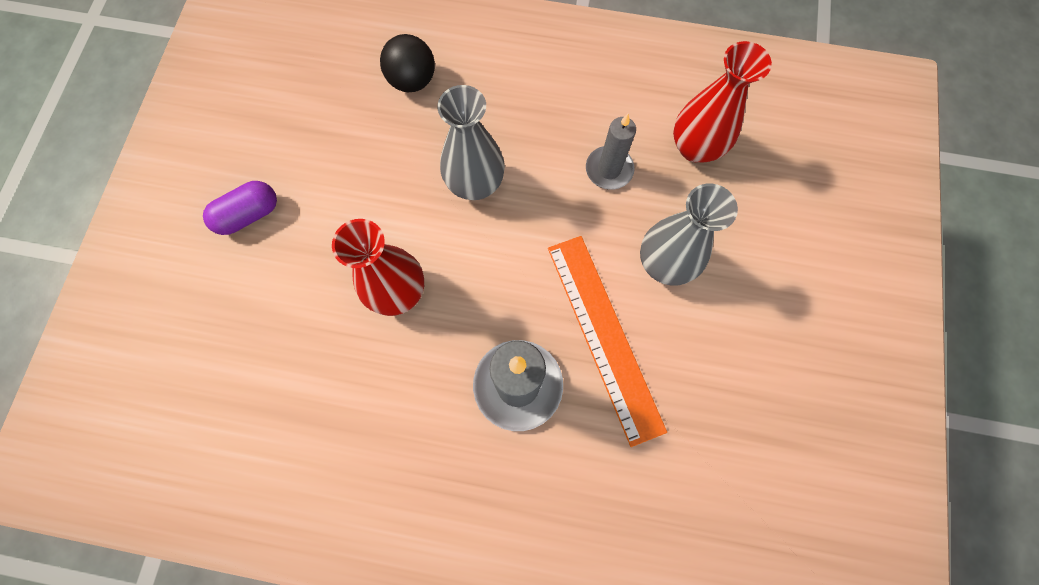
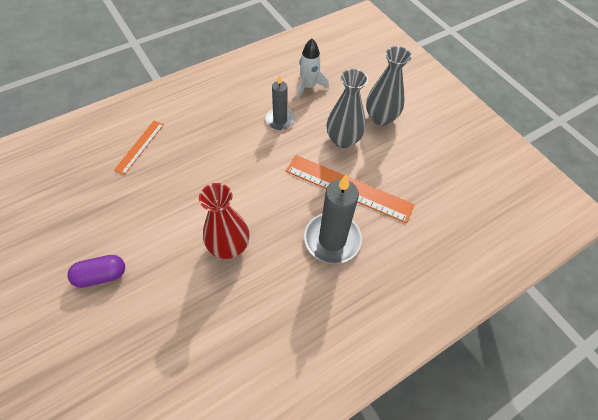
camera: 45 degrees left, 15 degrees down
purple capsule [203,181,277,235] -> purple capsule turned 60 degrees clockwise [67,255,125,288]
black ball [380,34,435,92] -> orange ruler [114,121,164,175]
grey vase [437,85,505,200] -> grey vase moved to [366,46,412,126]
red vase [673,41,772,162] -> white rocket [297,38,329,99]

